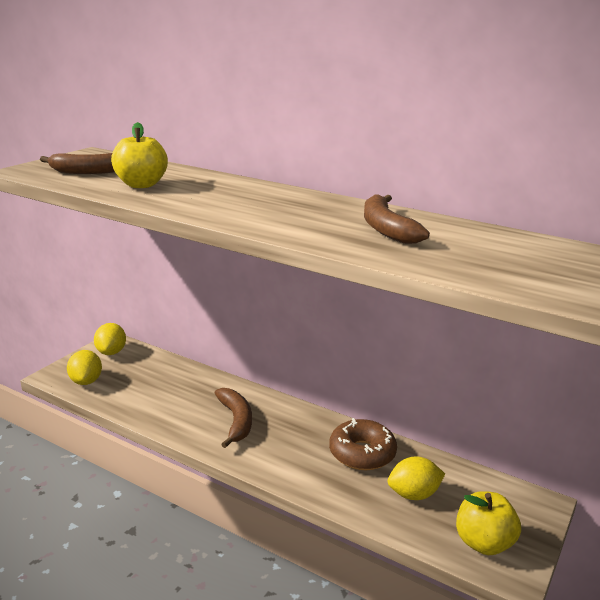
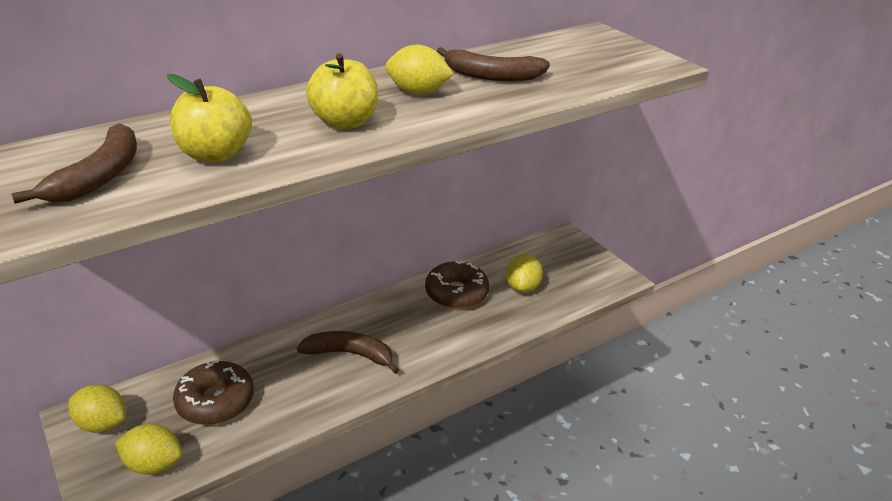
camera: 65 degrees left, 10 degrees up
yellow apple [456,491,521,555] -> yellow apple moved to [306,53,378,129]
none -> brown donut [173,361,254,425]
none -> yellow lemon [385,45,453,95]

